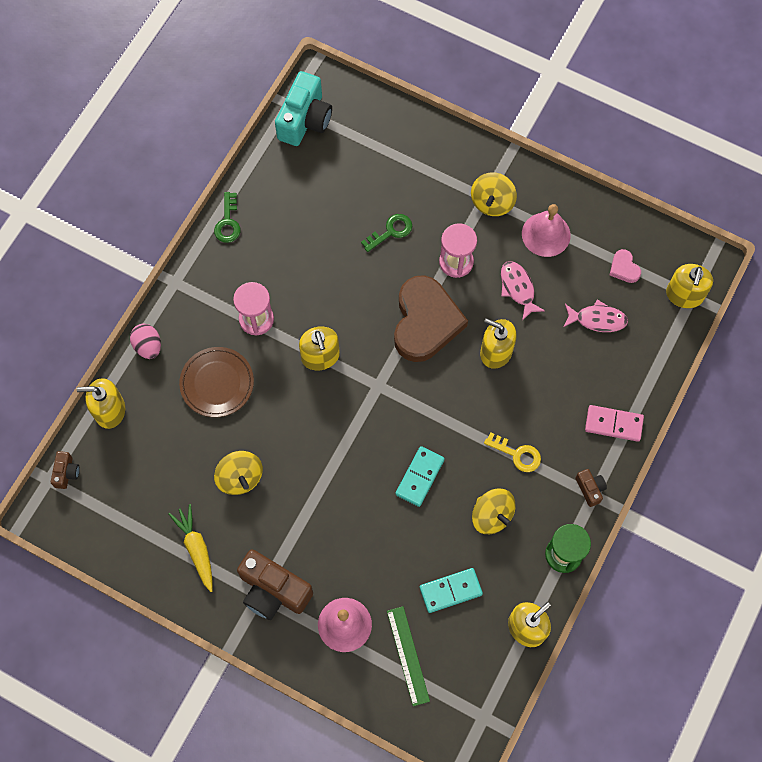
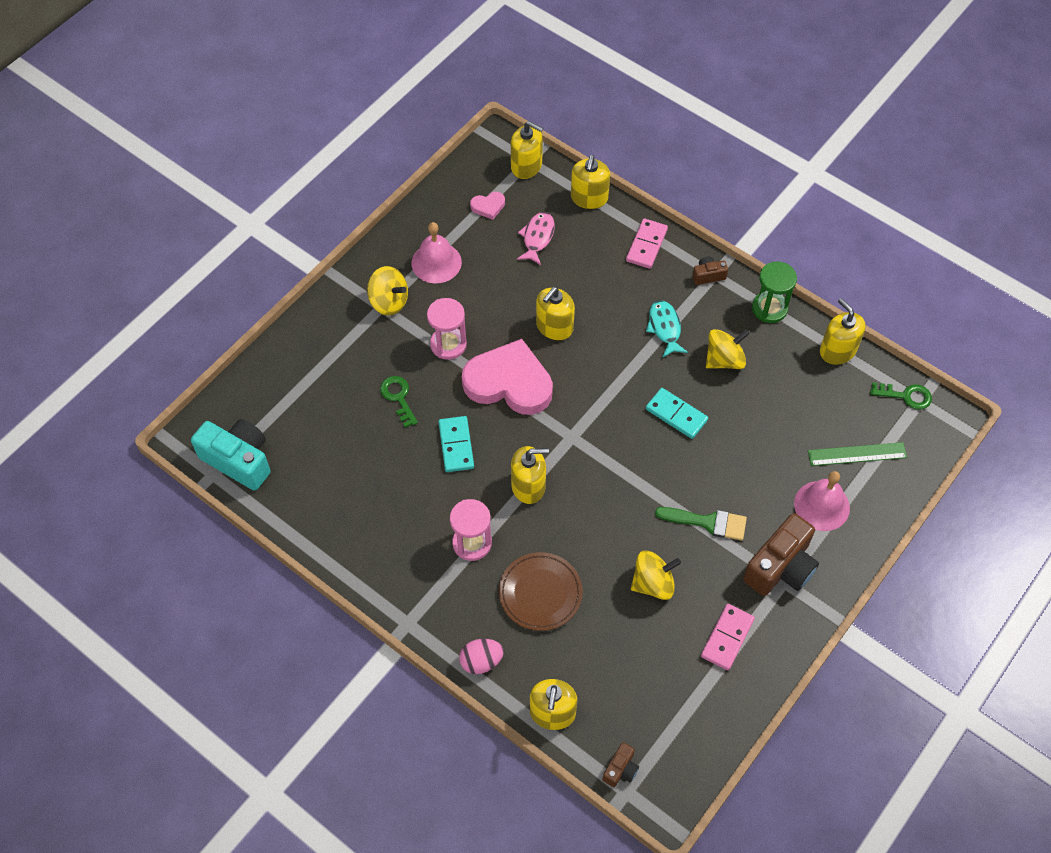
camera: 80 degrees left, 10 degrees down
brown camera [51,451,80,489] -> brown camera turned 105 degrees clockwise [602,742,639,787]
yellow carrot [168,504,213,592] -> pink domino [701,604,755,670]
green key [214,192,241,243] -> green key moved to [870,382,932,410]
brown heart [394,275,468,362] -> pink heart [462,339,553,415]
turquoise domino [420,568,483,613] -> turquoise domino moved to [438,416,474,472]
yellow key [484,432,541,472] -> turquoise fish [646,300,688,358]
pink fish [501,261,545,320] -> none
none -> yellow soap dispenser [571,155,610,209]
none -> green brush [655,507,747,541]

